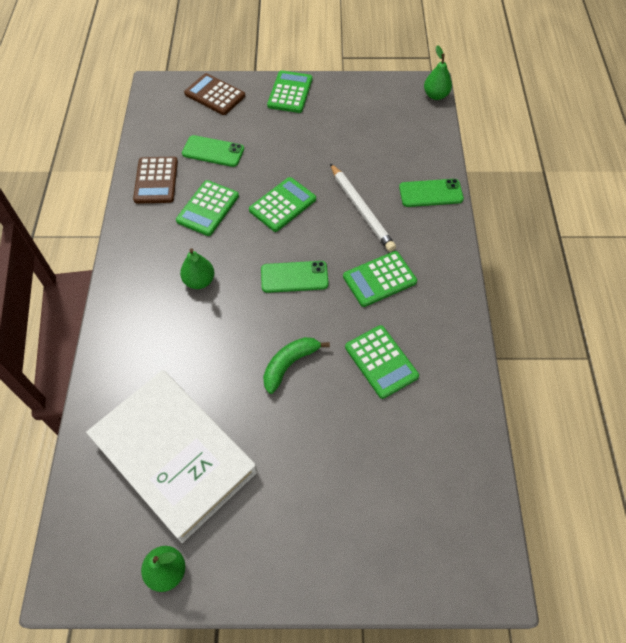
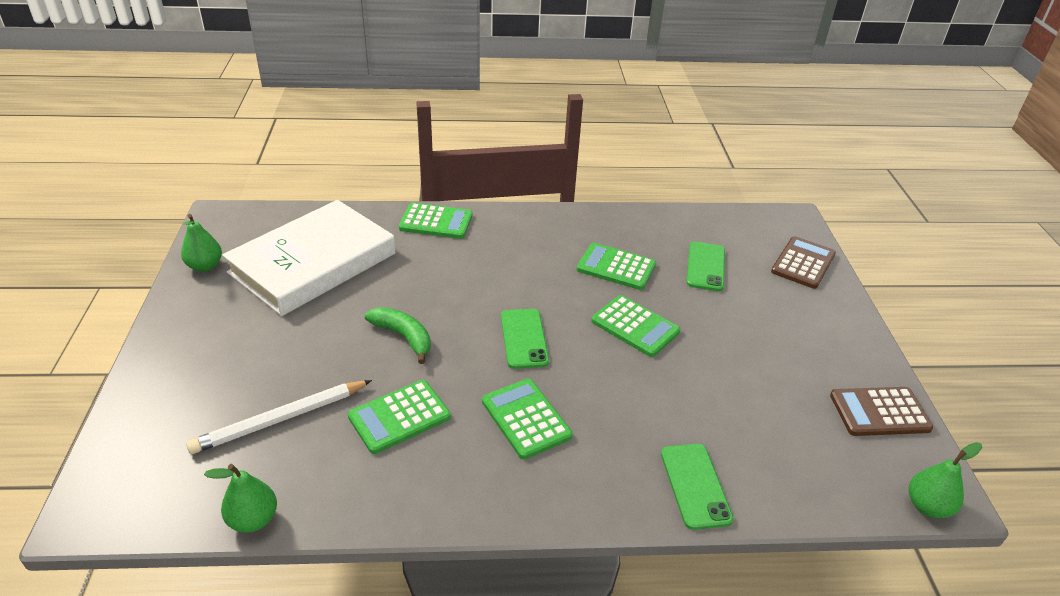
camera: 85 degrees right, 20 degrees down
brown calculator [133,157,178,204] -> brown calculator moved to [830,387,933,436]
green pear [180,248,215,289] -> green pear moved to [204,464,277,533]
green calculator [267,70,312,113] -> green calculator moved to [399,203,473,239]
white pencil [330,163,396,252] -> white pencil moved to [186,380,372,454]

